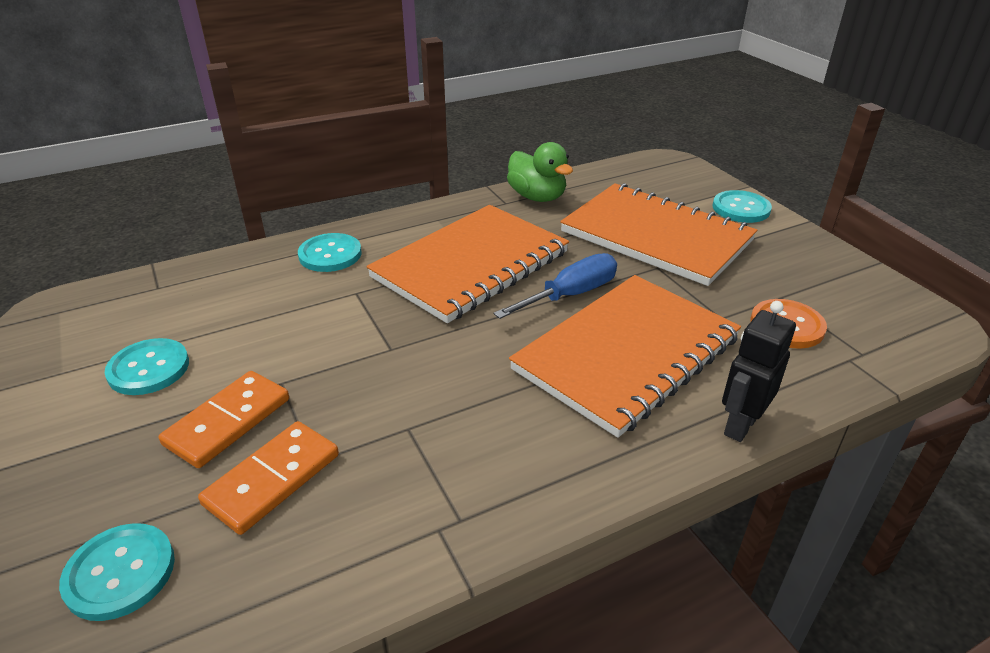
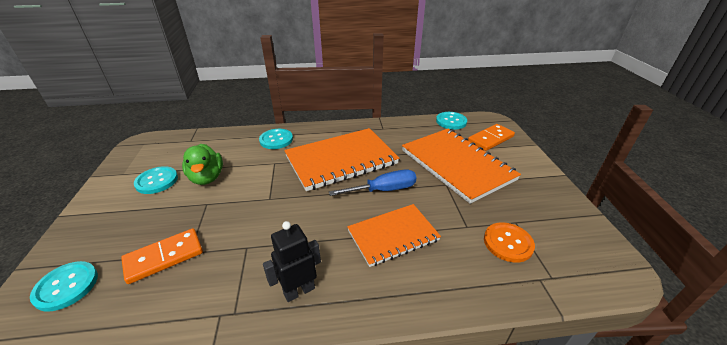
camera: 20 degrees right, 0 degrees up
orange domino [159,371,289,468] -> orange domino moved to [468,124,515,151]
green duck [507,142,573,202] -> green duck moved to [182,144,223,185]
orange notebook [509,275,741,438] -> orange notebook [347,204,441,267], size x0.62
turquoise button [713,190,772,223] -> turquoise button moved to [436,112,467,130]
black robot [722,301,796,442] -> black robot moved to [263,221,321,302]

